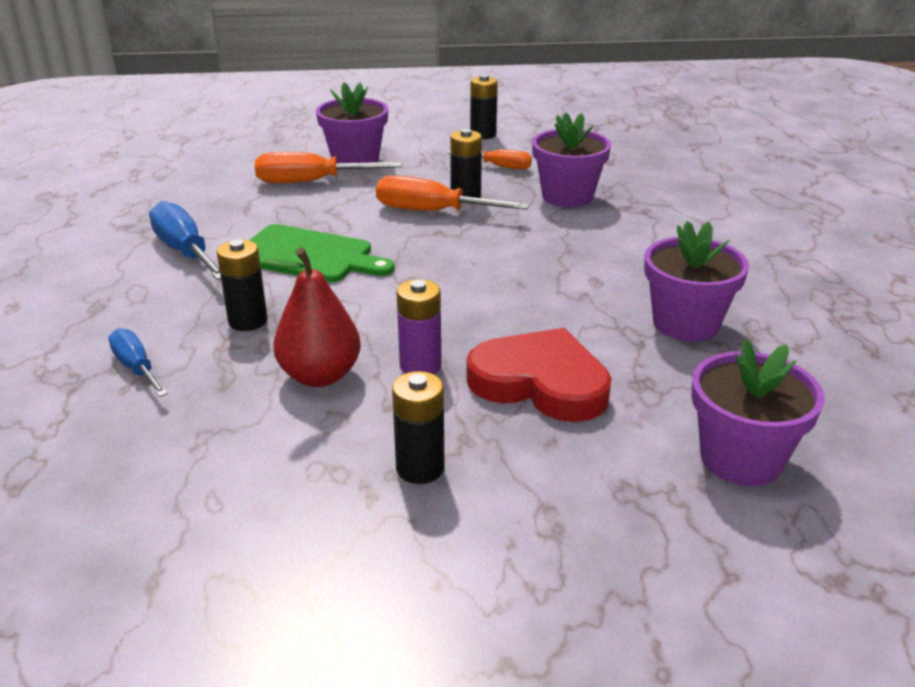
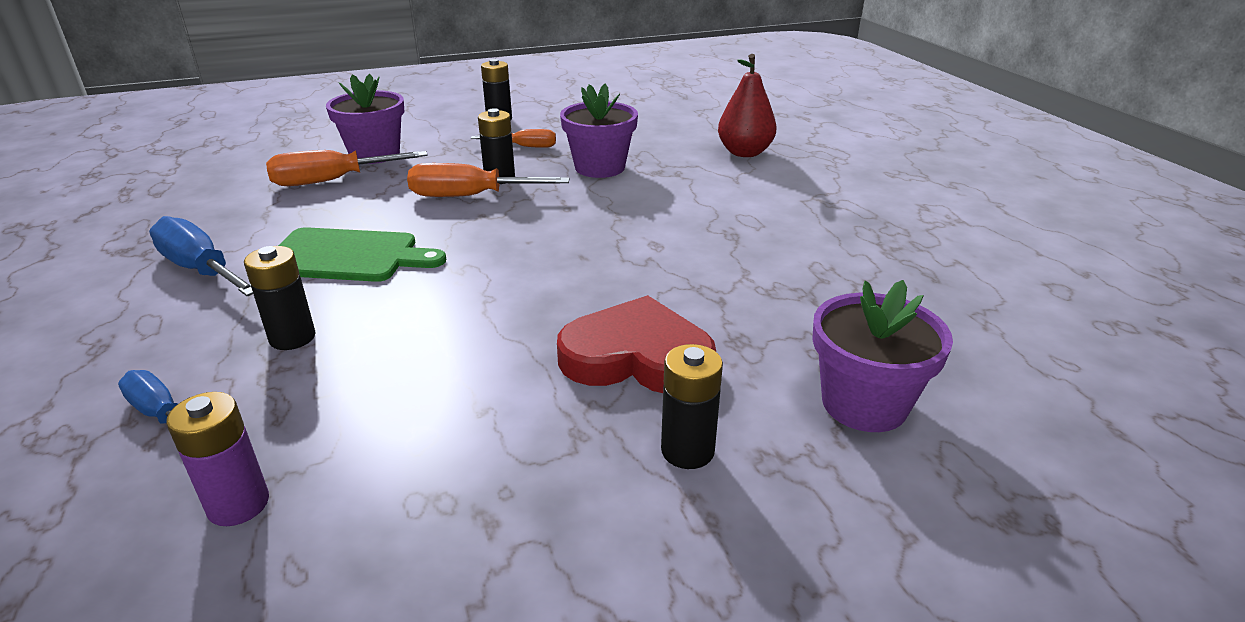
camera: 15 degrees left, 0 degrees up
red pear [264,247,361,387] -> red pear moved to [718,54,776,157]
black battery [392,371,445,484] -> black battery moved to [661,344,723,469]
purple battery [397,279,441,374] -> purple battery moved to [166,392,269,526]
purple flower pot [644,221,749,342] -> none

